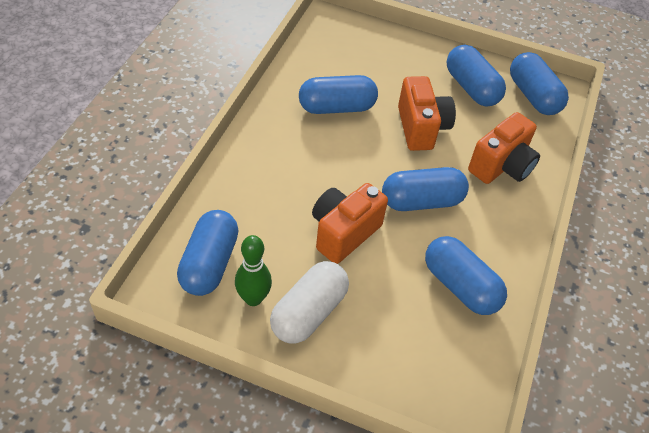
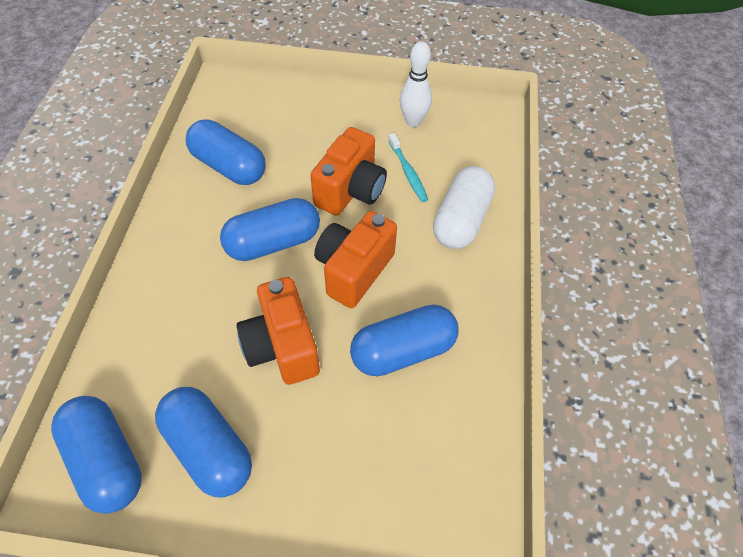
camera: 170 degrees right, 5 degrees up
blue capsule [177,210,239,296] -> none
green bowling pin [235,235,272,306] -> white bowling pin [400,41,432,127]
white capsule [270,261,349,344] -> white capsule moved to [433,166,495,249]
orange camera [468,112,540,184] -> orange camera moved to [314,211,397,308]
none -> turquoise toothbrush [388,133,428,202]

